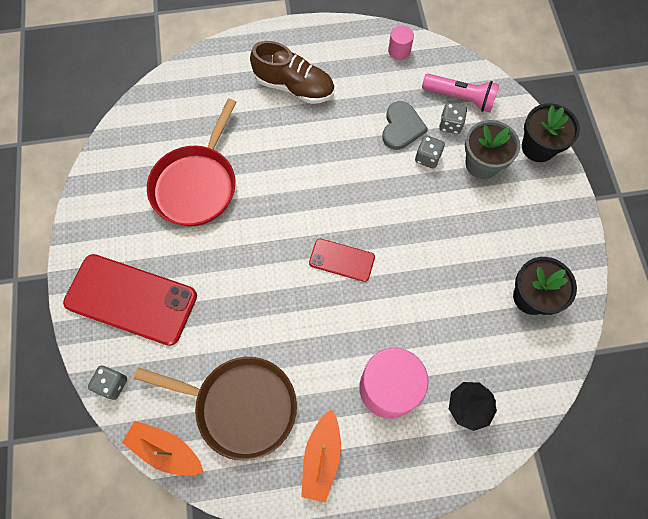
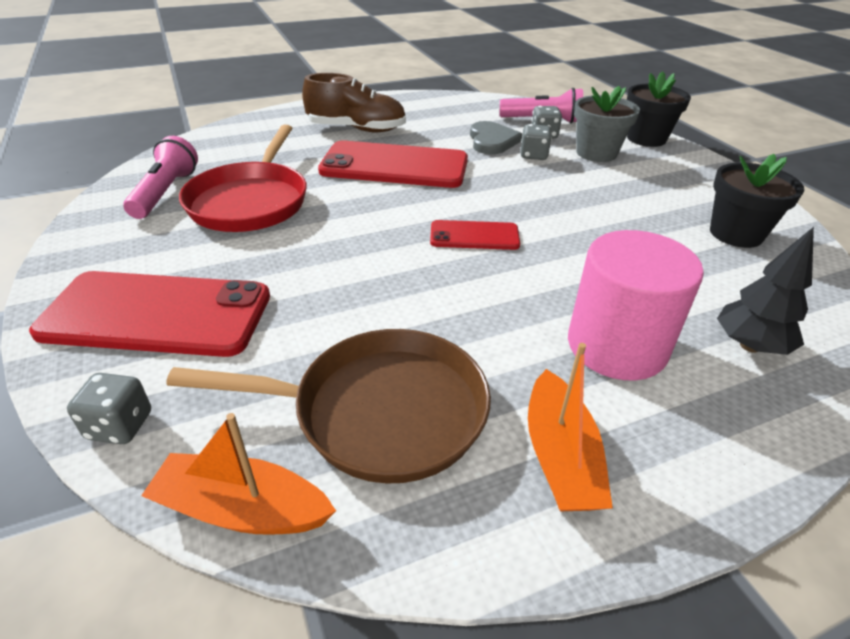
camera: 15 degrees left, 30 degrees down
pink cylinder [388,25,414,60] -> none
none -> pink flashlight [123,136,198,219]
none -> red phone [318,140,468,188]

